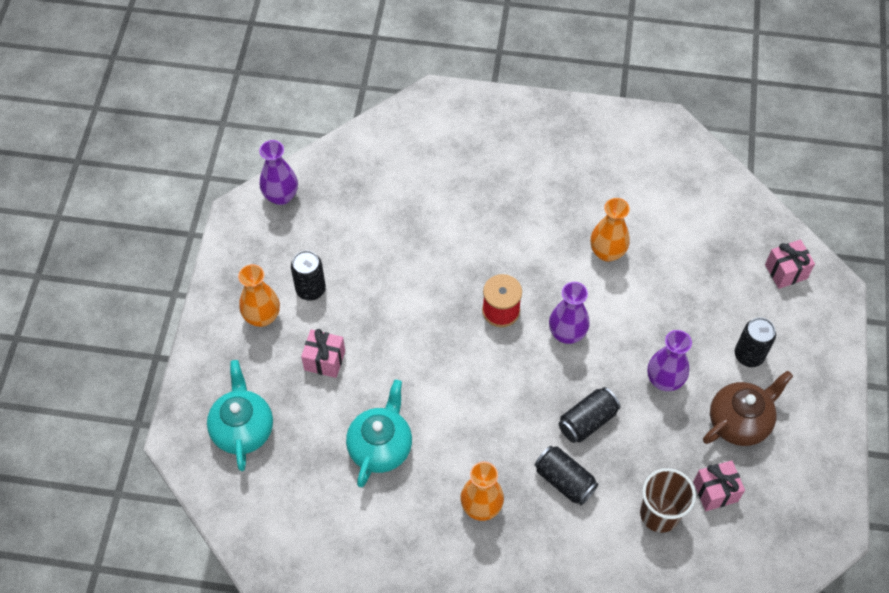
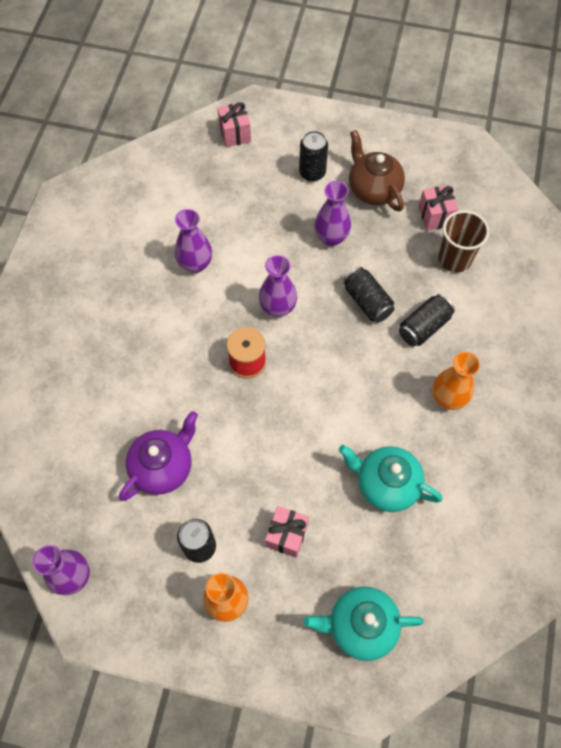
camera: 85 degrees left, 5 degrees up
orange vase [590,198,630,262] -> purple vase [175,209,212,273]
none -> purple teapot [119,411,198,501]

